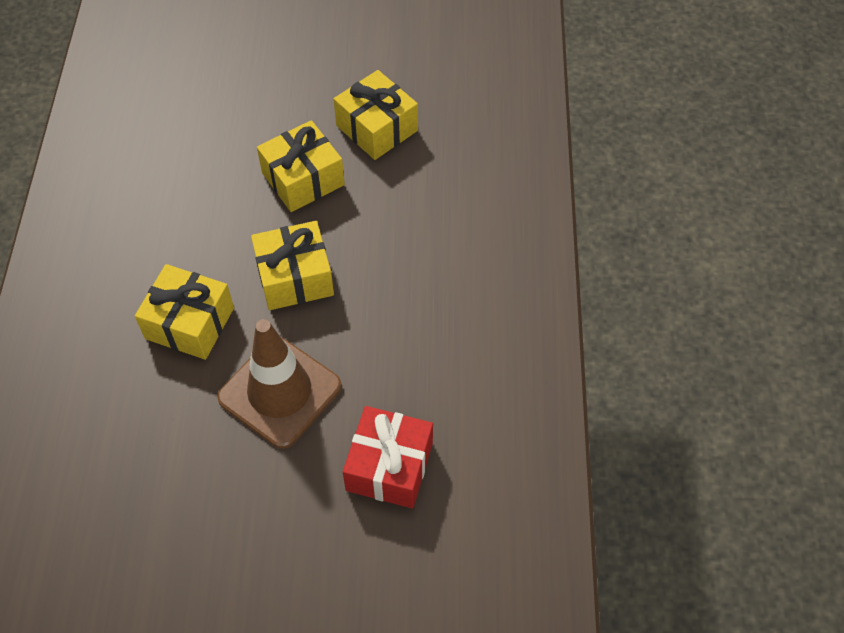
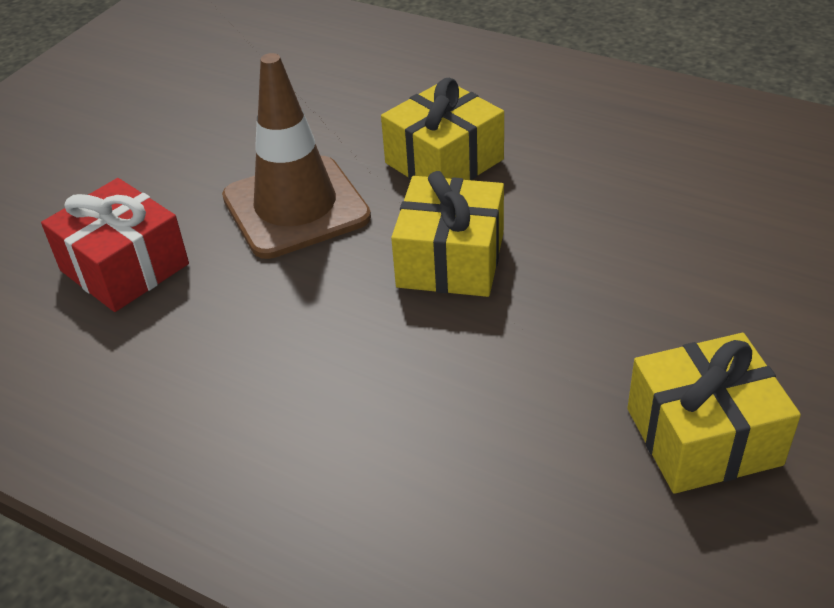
camera: 120 degrees right, 15 degrees down
yellow gift [257,120,345,212] -> none

